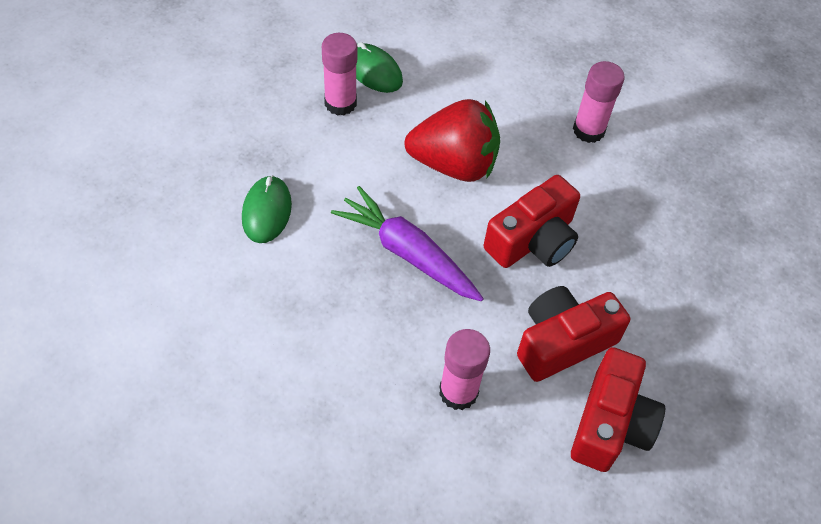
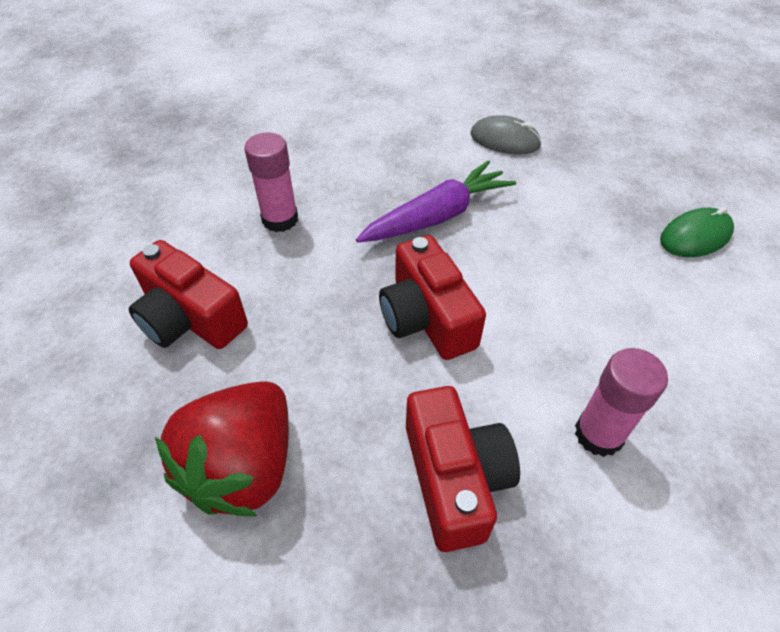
camera: 110 degrees right, 5 degrees down
green mouse [242,175,292,243] -> grey mouse [471,115,542,155]
pink glue stick [322,33,357,116] -> none
red strawberry [405,99,500,182] -> red strawberry moved to [155,381,289,516]
red camera [517,286,630,382] -> red camera moved to [406,386,520,552]

